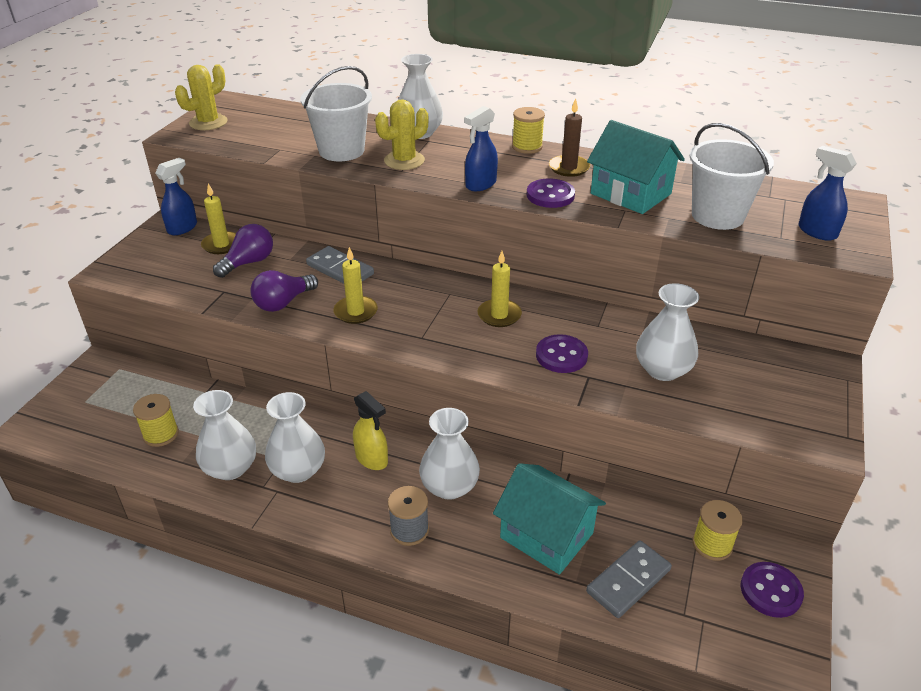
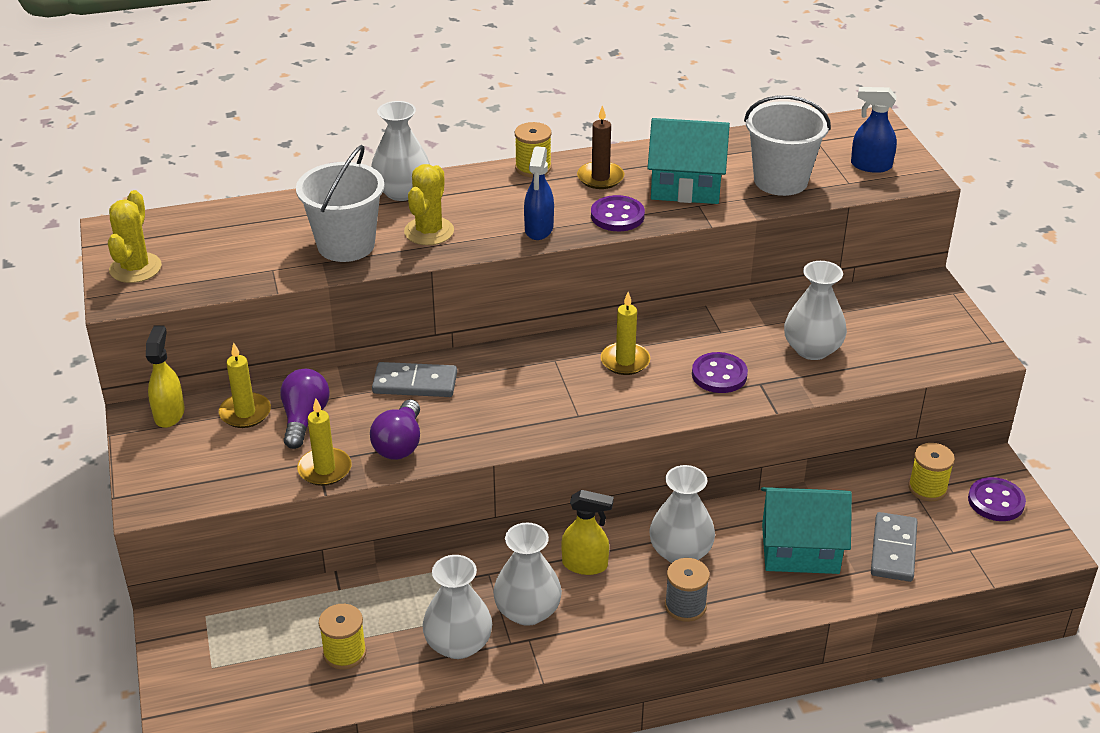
camera: 35 degrees left, 0 degrees up
blue spray bottle [155,158,197,235] -> yellow spray bottle [146,326,184,428]
yellow candle [333,247,378,324] -> yellow candle moved to [297,398,352,486]

